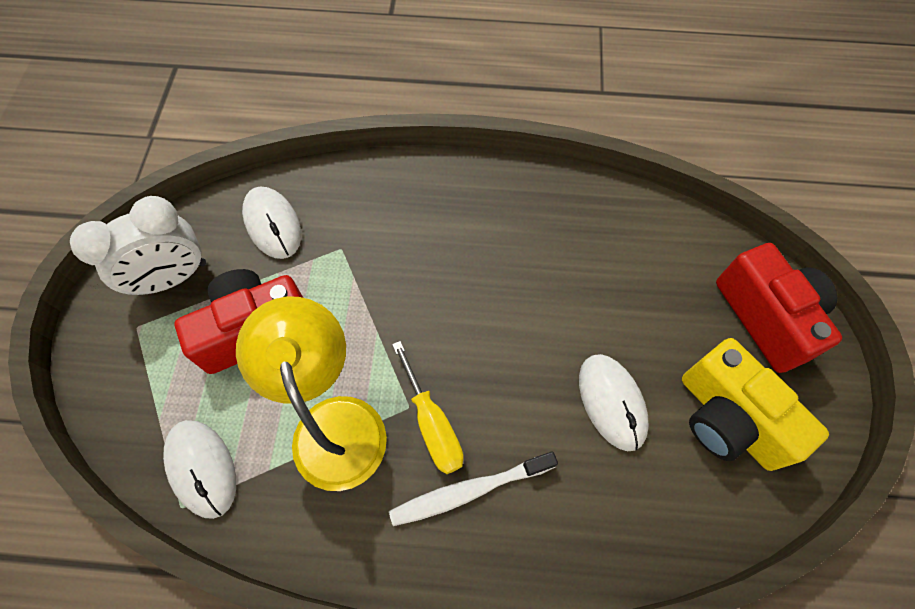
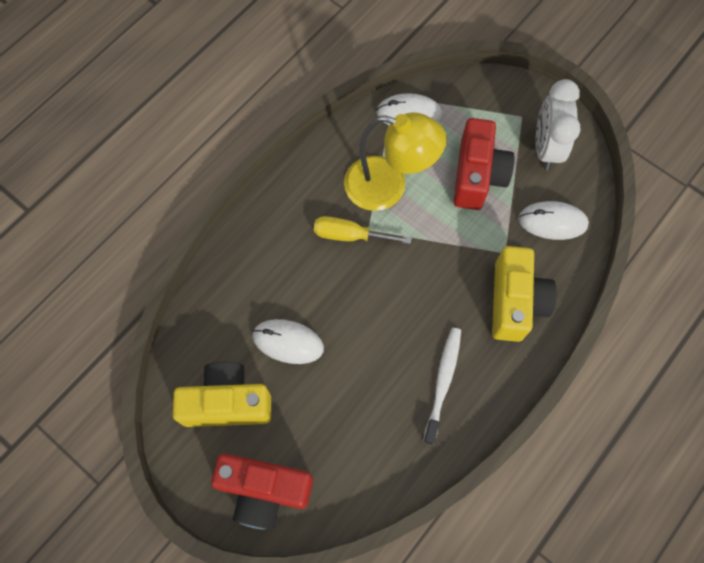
camera: 125 degrees right, 5 degrees up
white toothbrush [389,451,558,526] -> white toothbrush moved to [423,328,461,445]
none -> yellow camera [492,246,557,342]

